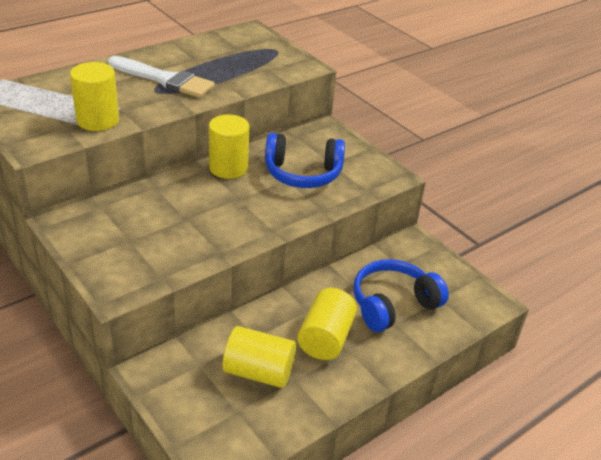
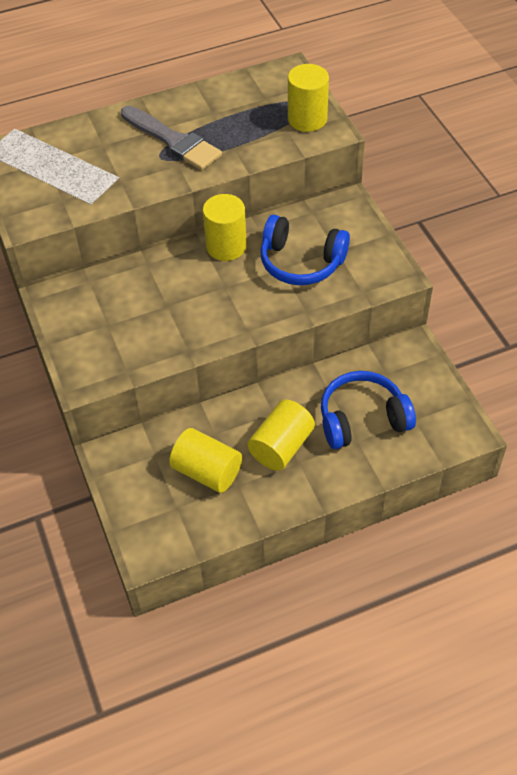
camera: 20 degrees right, 15 degrees up
yellow cylinder [70,62,119,131] -> yellow cylinder moved to [288,64,329,132]
white brush [108,56,215,98] -> grey brush [121,106,222,170]

